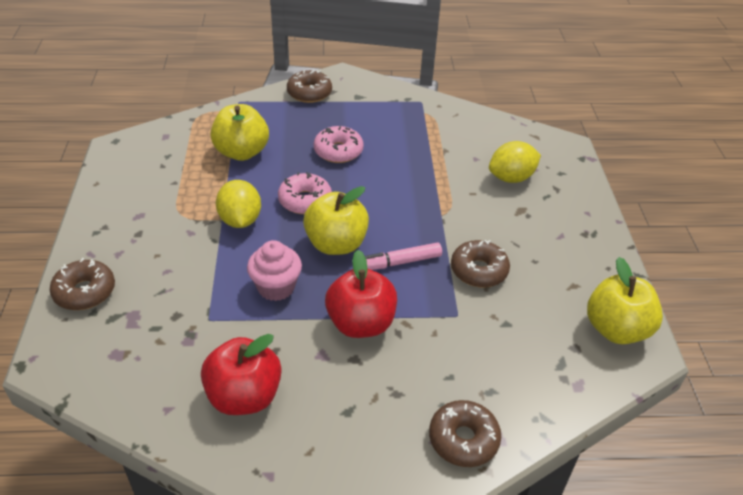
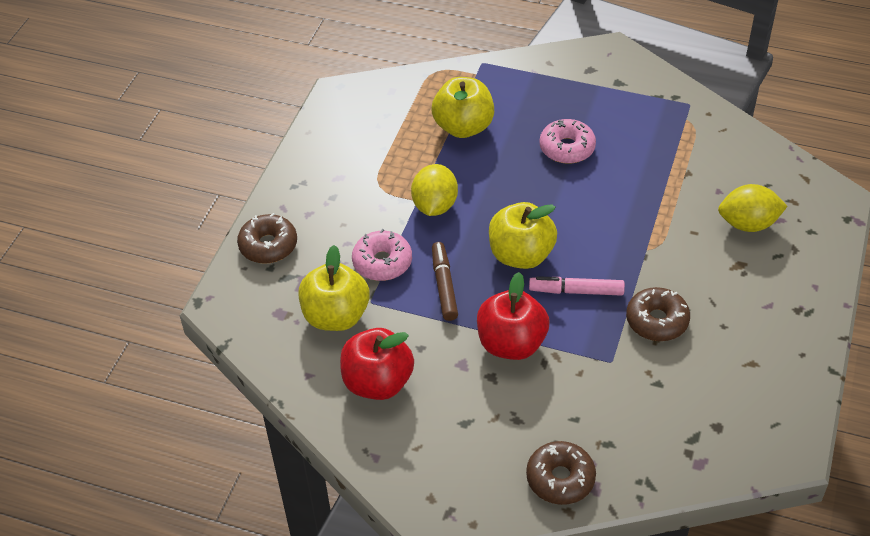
camera: 25 degrees right, 5 degrees up
pink cupcake [247,240,302,301] -> brown marker [432,242,458,321]
pink donut [278,172,332,214] -> pink donut moved to [352,229,412,281]
brown donut [287,70,332,103] -> none
yellow apple [587,257,663,344] -> yellow apple moved to [299,245,370,331]

